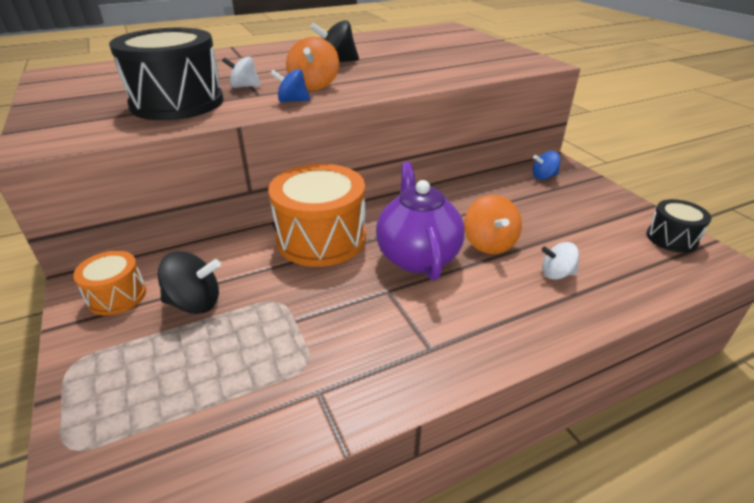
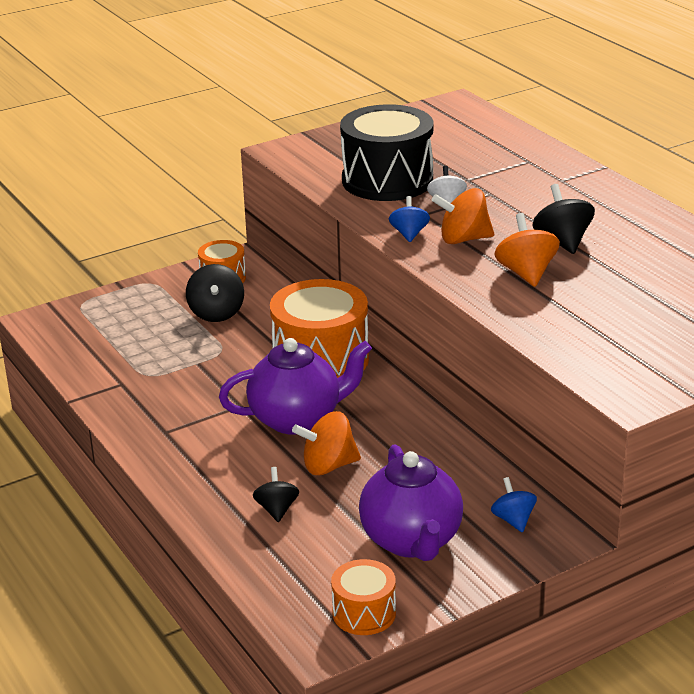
camera: 85 degrees right, 5 degrees down
white spinning top [542,242,579,280] -> black spinning top [253,467,299,522]
black drum [646,199,711,253] -> orange drum [331,559,396,635]
none -> purple teapot [359,444,463,561]
none -> orange spinning top [495,213,560,287]

